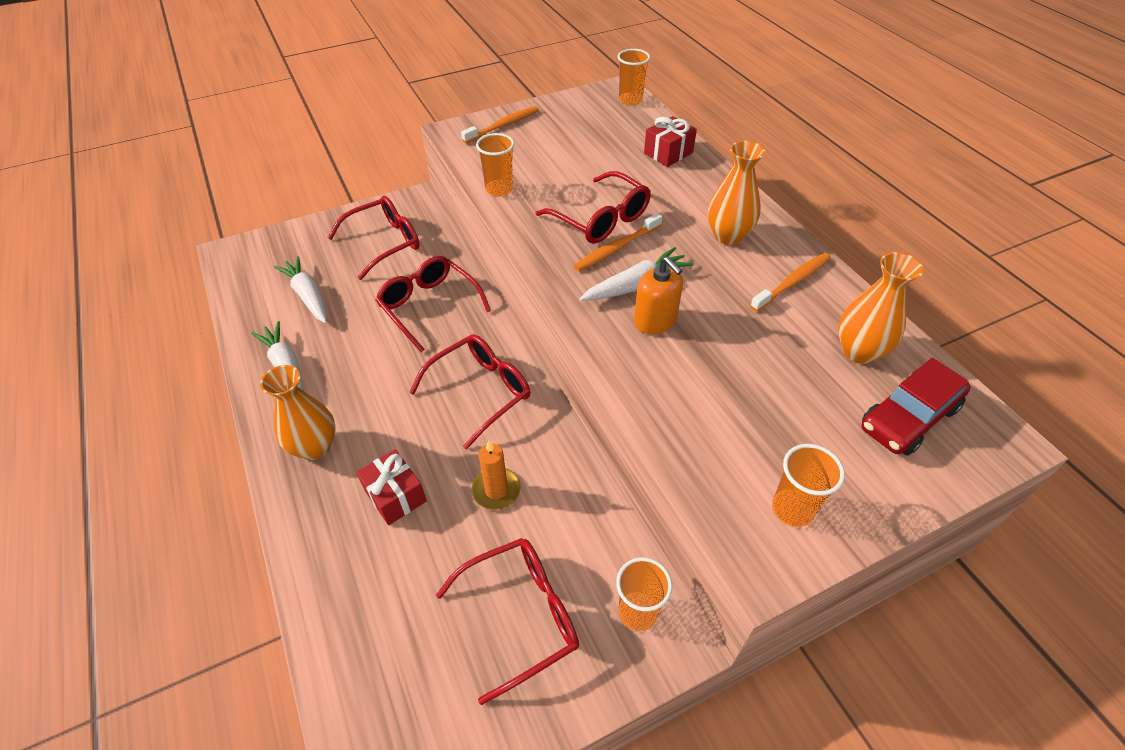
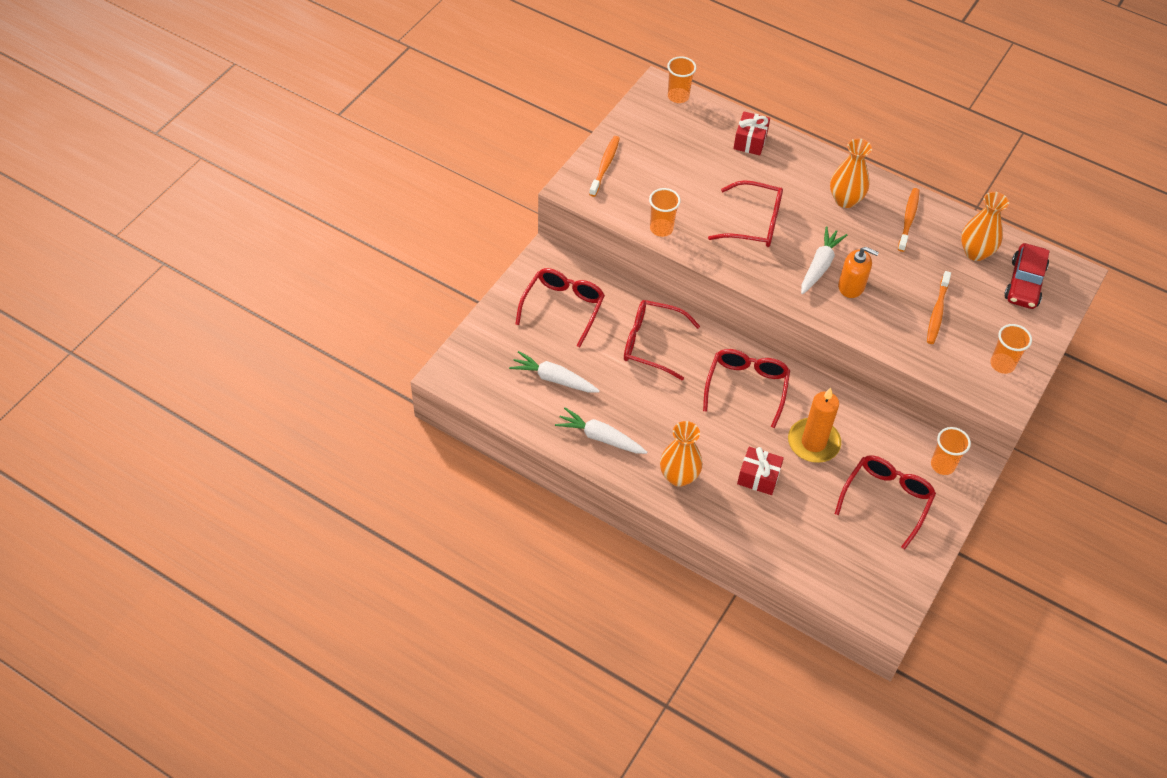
camera: 35 degrees left, 5 degrees up
orange candle [472,440,521,510] -> orange candle [788,388,841,463], size x1.54
orange toothbrush [574,213,662,271] -> orange toothbrush moved to [927,271,951,344]

